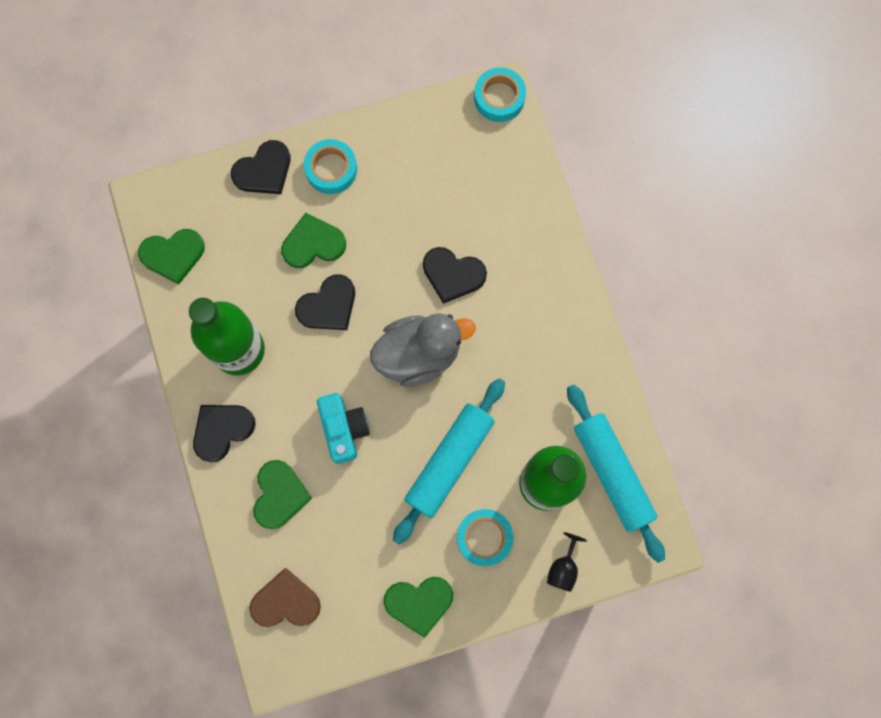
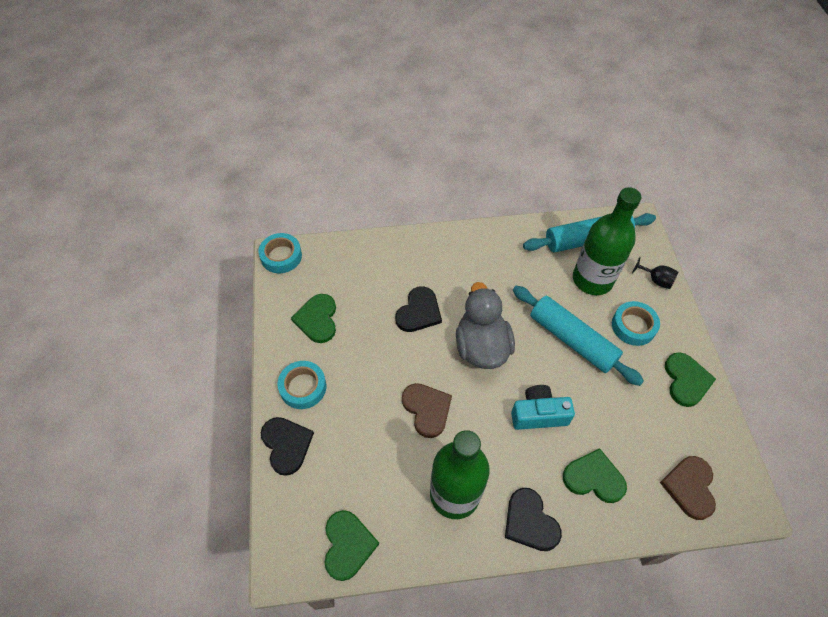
camera: 80 degrees left, 20 degrees down
green heart [281,213,346,268] -> green heart moved to [291,294,336,343]
black heart [295,274,355,330] -> brown heart [402,383,452,438]

